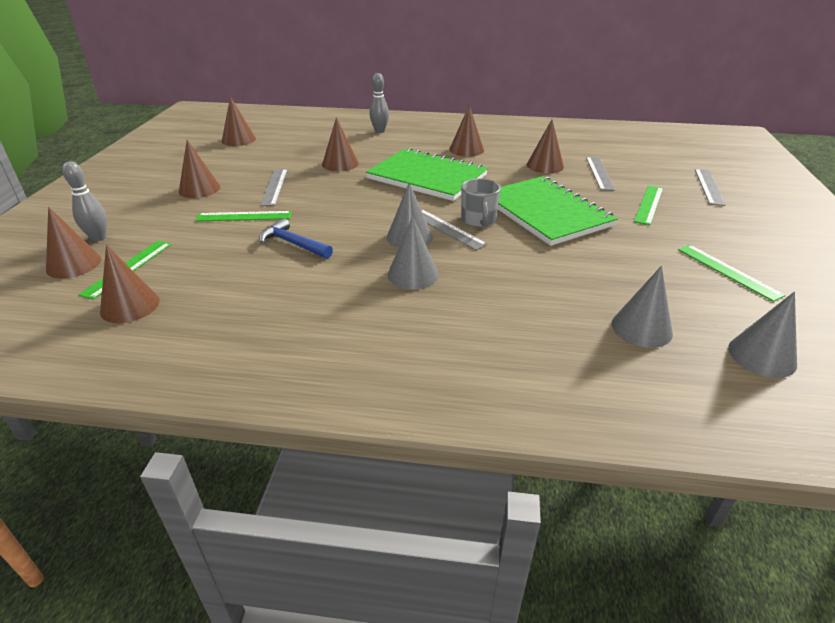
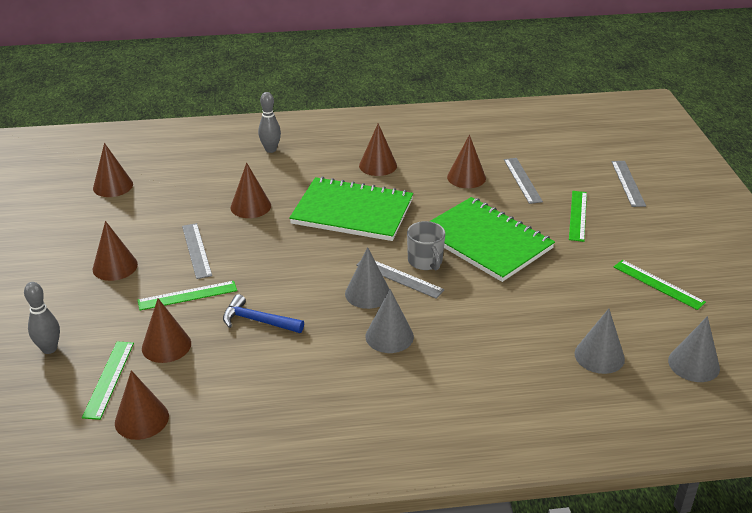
camera: 15 degrees left, 0 degrees up
brown cone [46,207,101,278] -> brown cone moved to [142,298,191,363]

